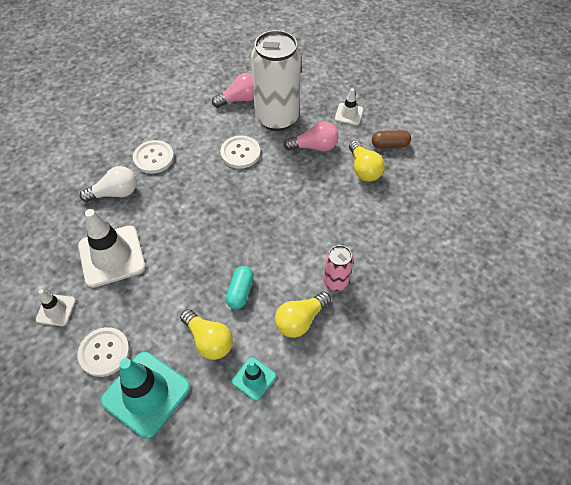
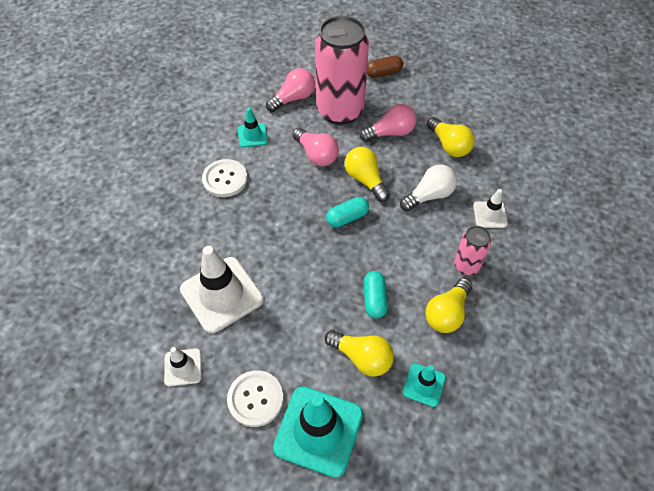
camera: 15 degrees left, 0 degrees up
white light bulb [80,166,137,202] -> white light bulb moved to [400,164,457,211]
white button [220,135,261,169] -> pink light bulb [292,128,339,166]
white can [251,30,301,131] -> pink can [315,16,369,125]
white traffic cone [335,88,363,125] -> white traffic cone moved to [473,189,508,228]
brown capsule [372,130,411,148] -> brown capsule moved to [367,55,403,78]
none -> turquoise traffic cone [238,108,268,147]
none -> turquoise capsule [326,197,369,227]
none -> yellow light bulb [345,147,390,202]

